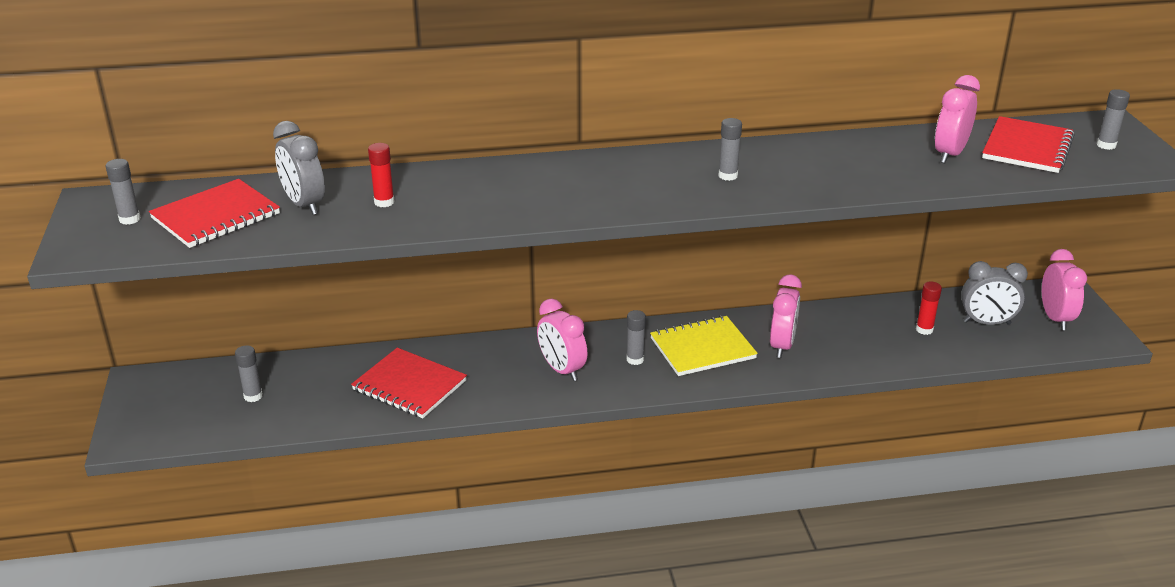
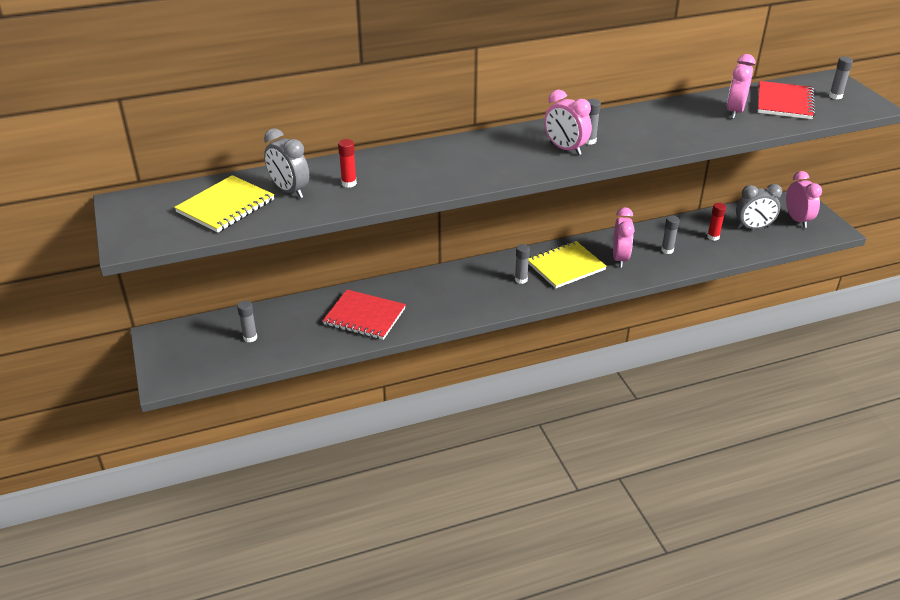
camera: 10 degrees left, 5 degrees up
grey glue stick [105,159,141,225] -> grey glue stick moved to [661,216,679,254]
red notebook [149,179,280,248] -> yellow notebook [174,175,274,233]
pink clock [537,299,588,381] -> pink clock moved to [544,90,592,155]

